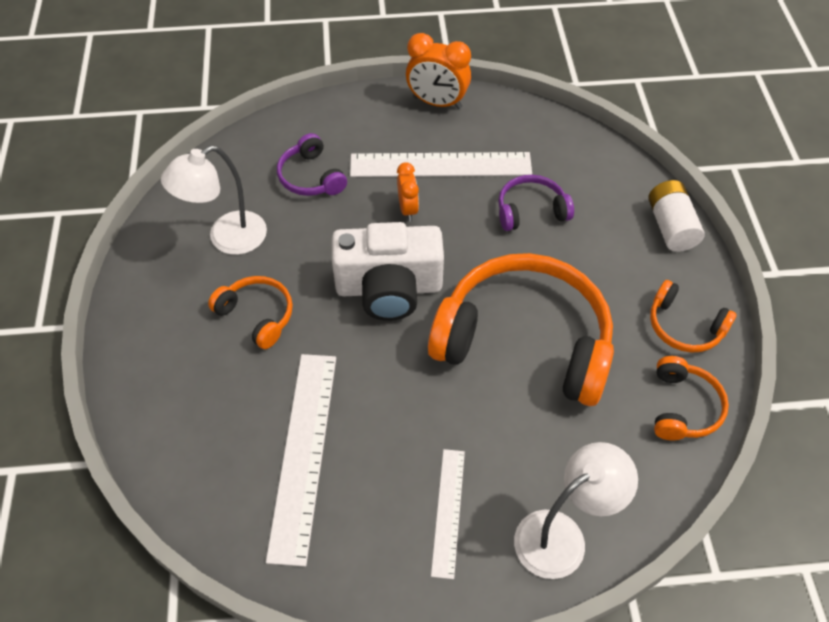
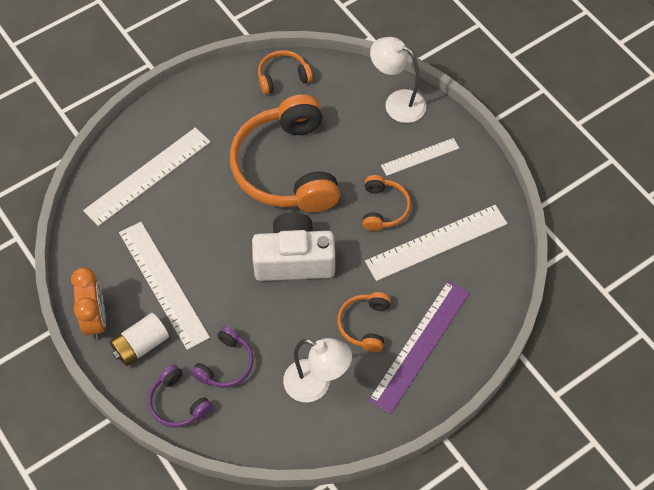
camera: 120 degrees left, 5 degrees up
white camera [332,222,444,321] -> white camera turned 60 degrees counterclockwise [252,212,335,281]
orange clock [397,162,419,221] -> none
purple headphones [498,175,574,231] -> purple headphones moved to [148,364,213,428]
white battery [648,180,705,252] -> white battery moved to [110,313,169,366]
orange headphones [650,280,737,353] -> orange headphones moved to [362,175,411,231]
none -> white ruler [83,127,211,226]
none -> purple ruler [368,281,470,414]

